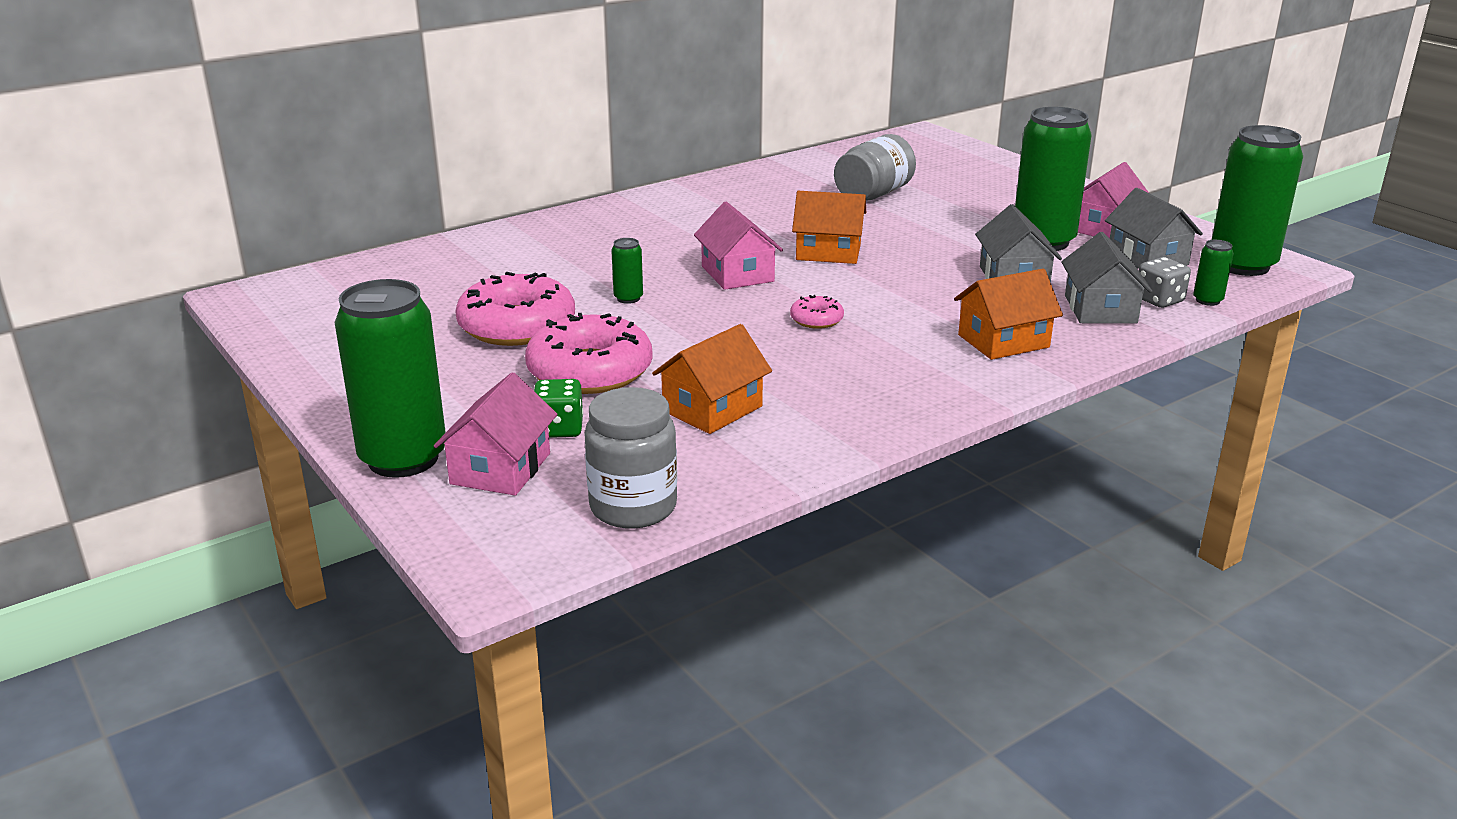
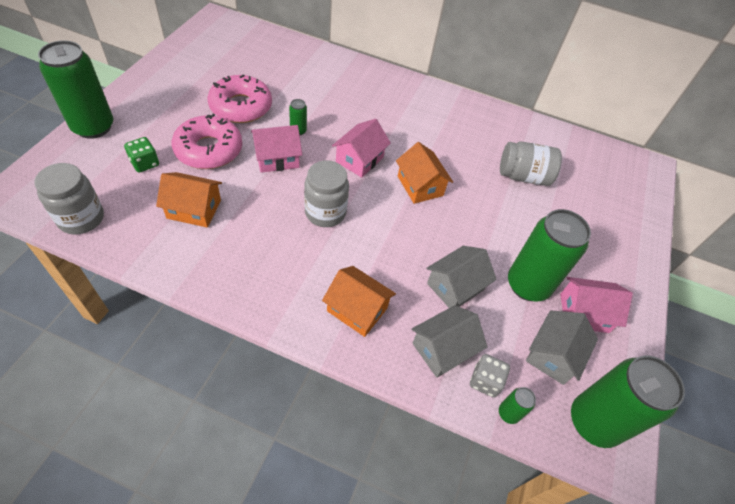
camera: 50 degrees right, 25 degrees up
pink house [434,372,557,496] -> pink house moved to [251,125,302,173]
pink donut [790,295,844,329] -> grey jar [304,160,349,227]

